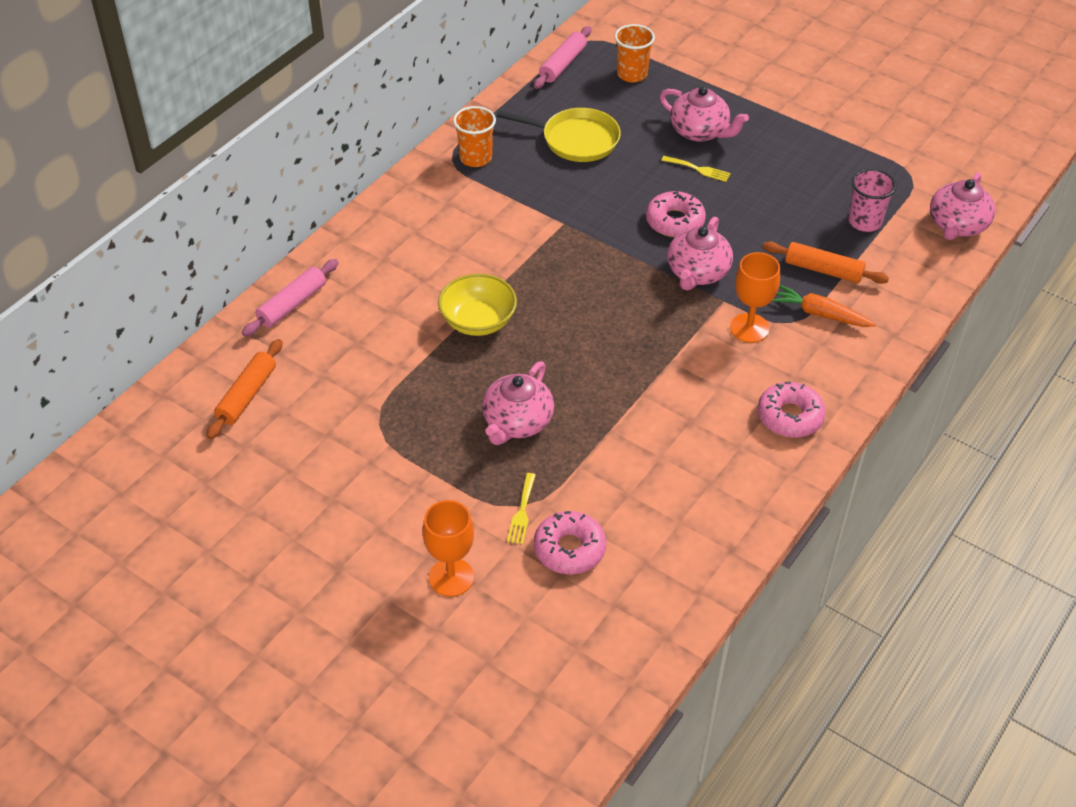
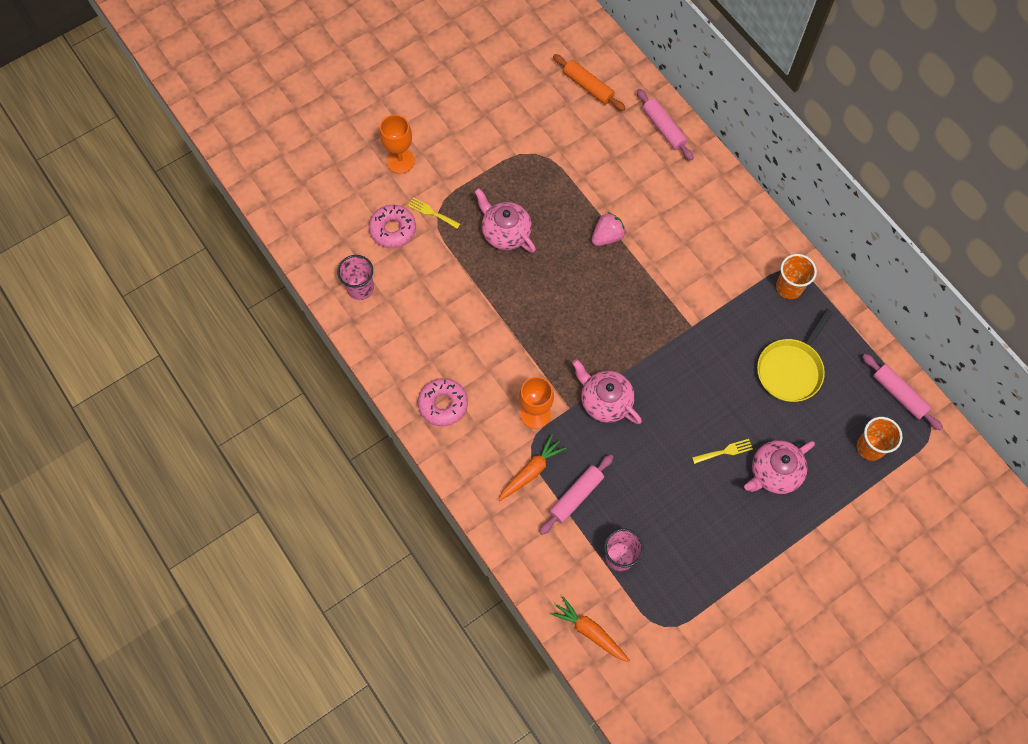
camera: 110 degrees right, 20 degrees up
yellow bowl [438,274,517,336] -> pink strawberry [592,212,626,246]
pink donut [646,191,706,237] -> none
yellow fork [661,156,731,182] -> yellow fork turned 150 degrees counterclockwise [692,439,753,464]
orange rolling pin [763,242,889,284] -> pink rolling pin [539,454,613,535]
pink teapot [930,172,995,240] -> orange carrot [550,597,630,662]
none -> pink cup [337,255,374,300]

